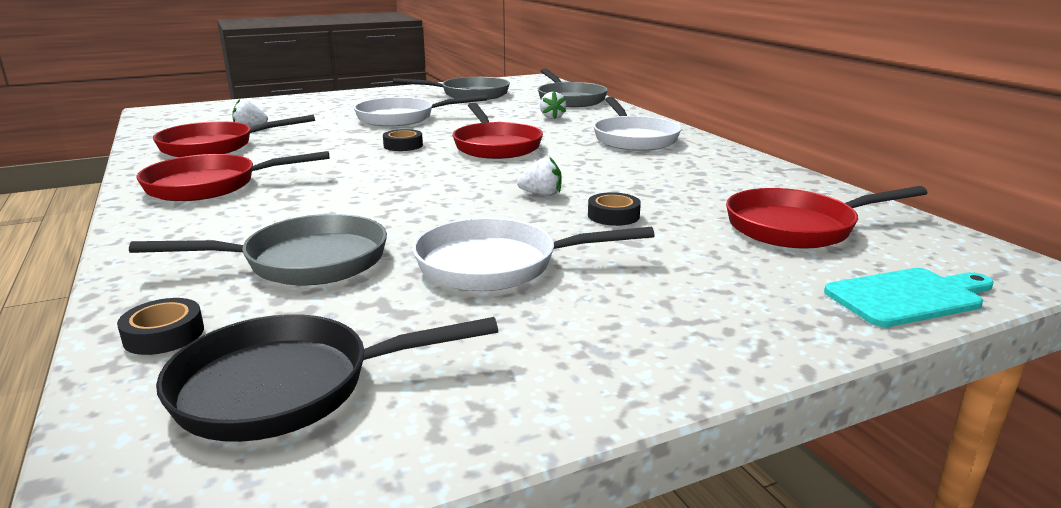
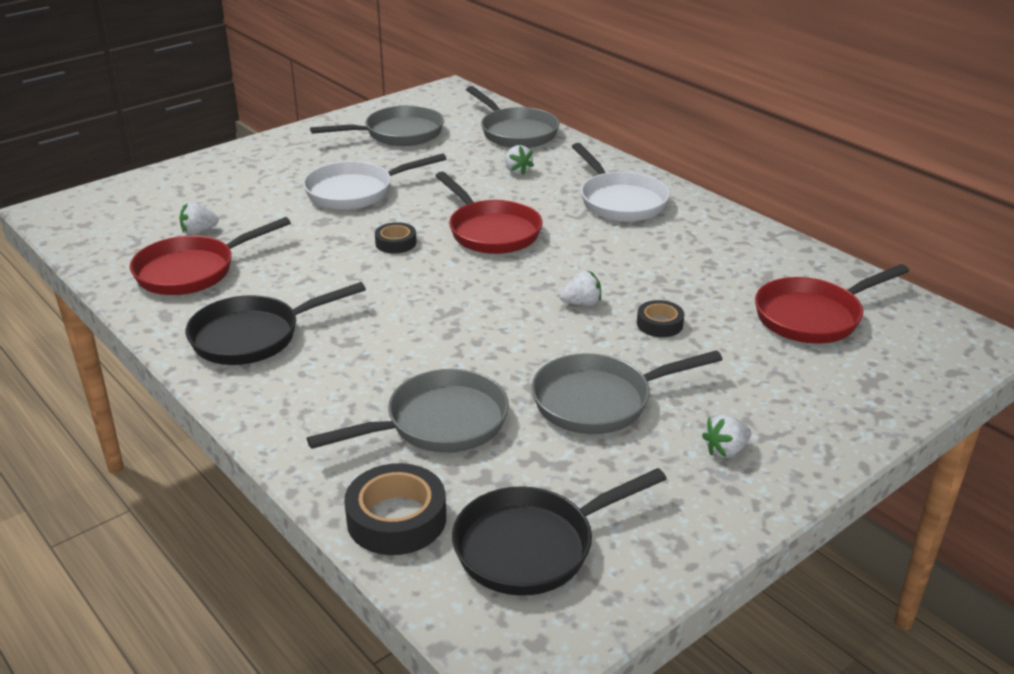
camera: 15 degrees left, 10 degrees up
black tape [117,298,204,355] -> black tape [344,463,446,555], size x1.70
red pan [136,151,330,201] -> black pan [186,282,366,365]
white pan [413,218,655,291] -> grey pan [531,350,723,434]
turquoise cutting board [824,268,994,327] -> none
none -> white strawberry [702,414,751,458]

